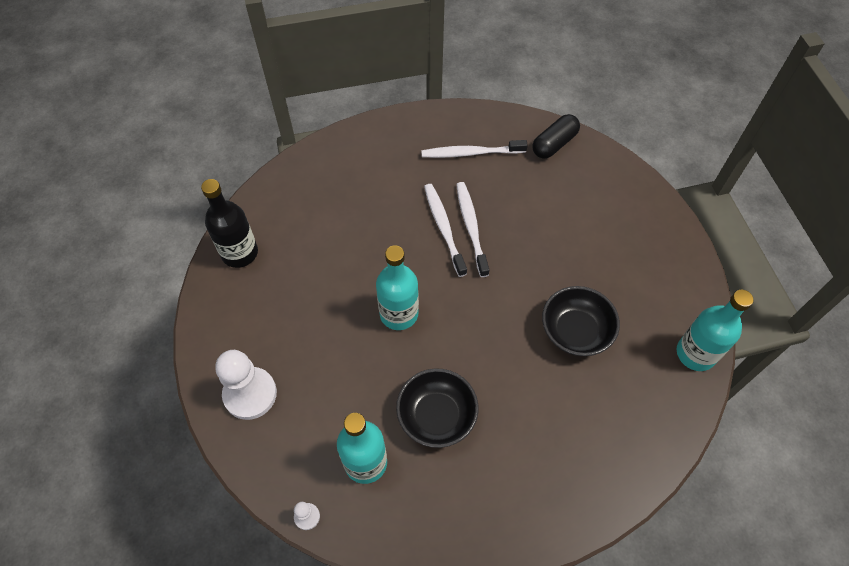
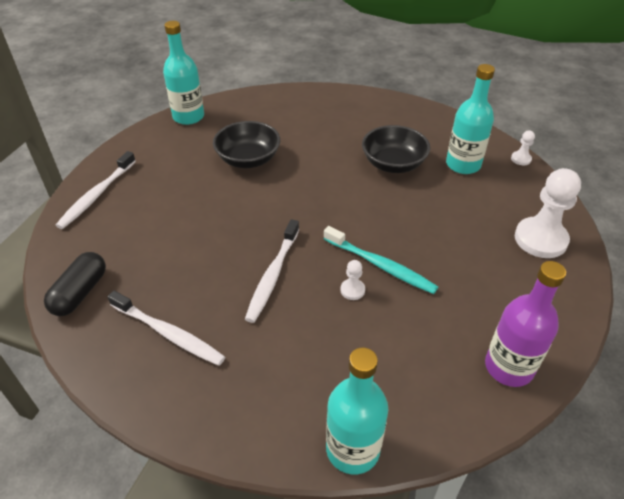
camera: 145 degrees left, 15 degrees down
black bottle [201,179,258,268] -> purple bottle [485,261,566,387]
turquoise bottle [376,245,419,330] -> turquoise bottle moved to [326,348,388,474]
white toothbrush [456,182,489,277] -> white toothbrush moved to [56,151,136,229]
black capsule [532,114,580,159] -> black capsule turned 60 degrees counterclockwise [44,252,106,316]
none -> turquoise toothbrush [324,226,438,294]
none -> white pawn [340,260,365,300]

